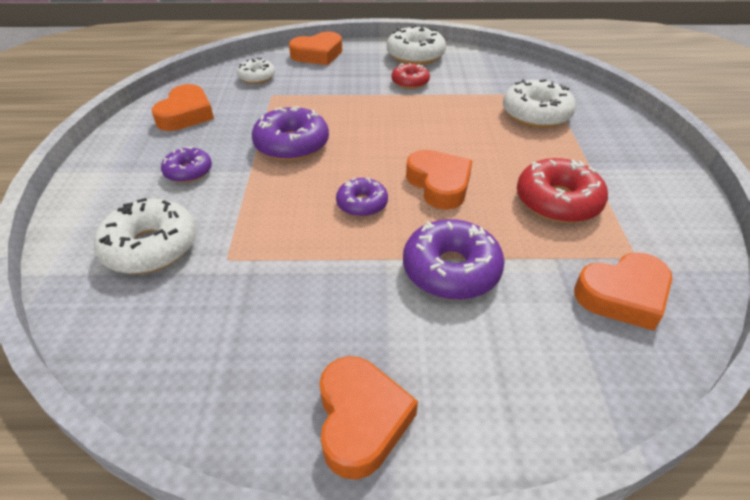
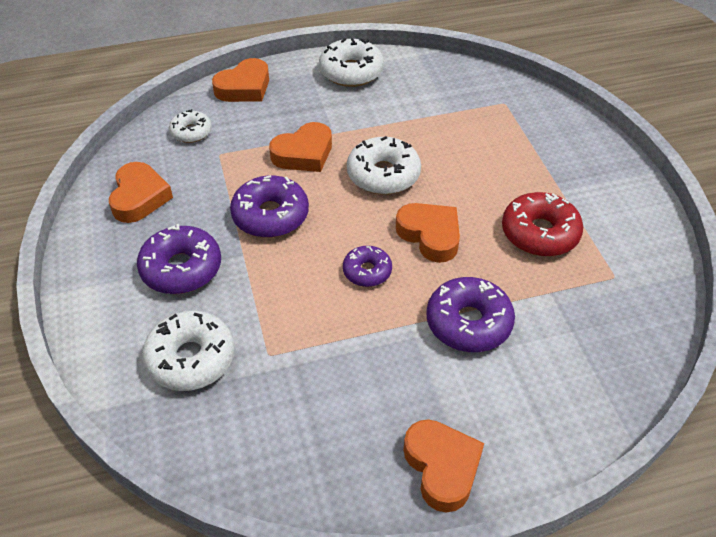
camera: 15 degrees left, 5 degrees up
purple donut [161,146,212,183] -> purple donut [137,224,221,294], size x1.67
red donut [391,63,430,89] -> none
white donut [503,79,576,128] -> white donut moved to [347,136,421,195]
orange heart [574,252,673,331] -> orange heart moved to [269,122,332,172]

